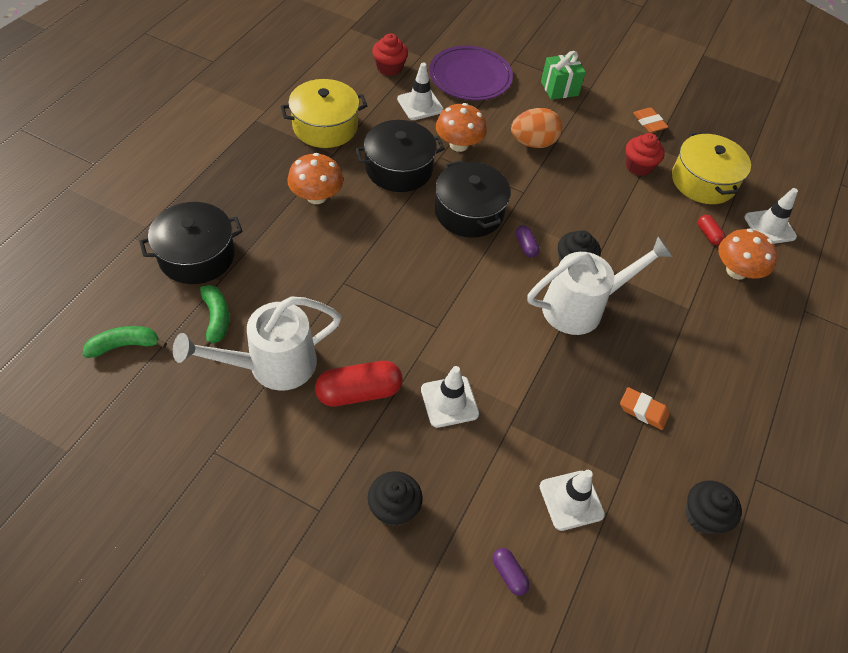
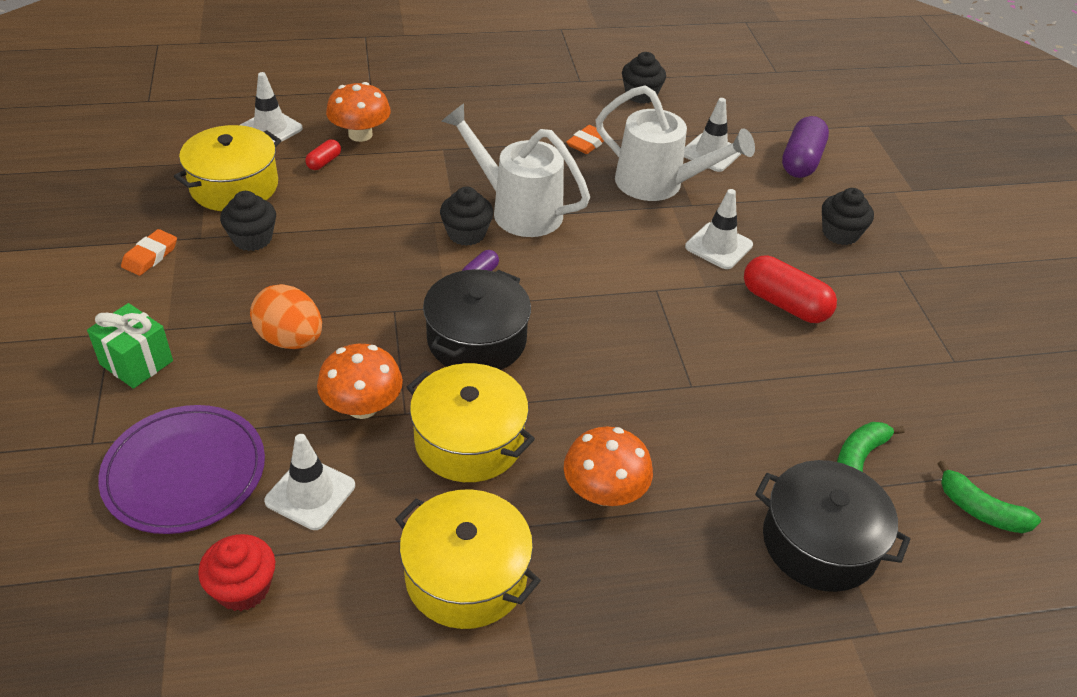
camera: 125 degrees left, 10 degrees down
white watering can [173,296,342,391] -> white watering can moved to [596,85,755,201]
black pot [355,120,445,192] -> yellow pot [406,363,535,482]
purple capsule [492,548,530,596] -> purple capsule [782,116,829,178], size x1.99
orange eraser [620,387,670,430] -> orange eraser turned 45 degrees clockwise [566,125,604,154]
red cupcake [626,133,665,176] -> black cupcake [220,191,276,251]

